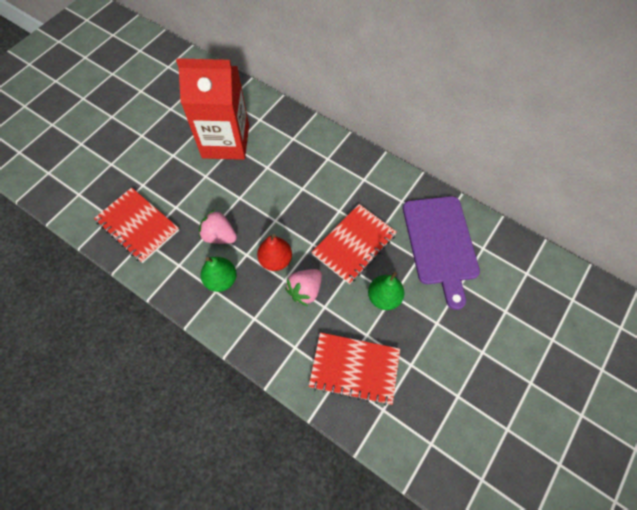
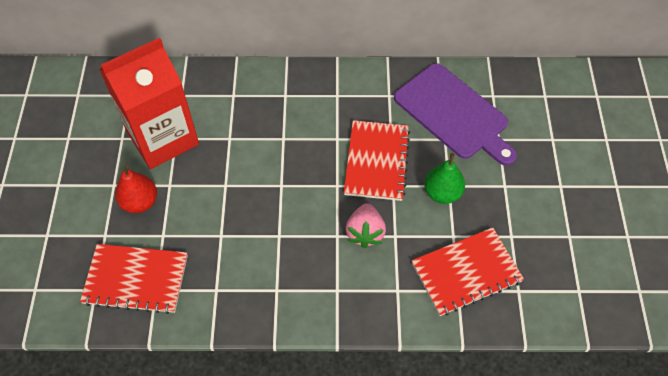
camera: 35 degrees left, 5 degrees down
pink strawberry [199,209,237,244] -> none
green pear [201,257,237,292] -> none
red pear [257,234,292,271] -> red pear moved to [115,165,157,213]

